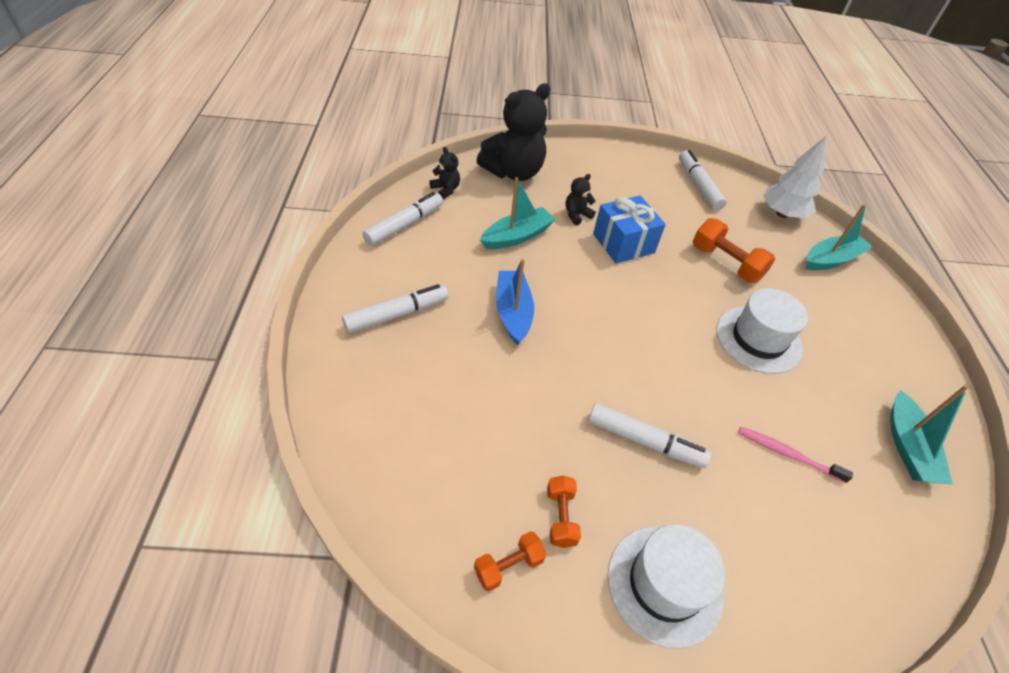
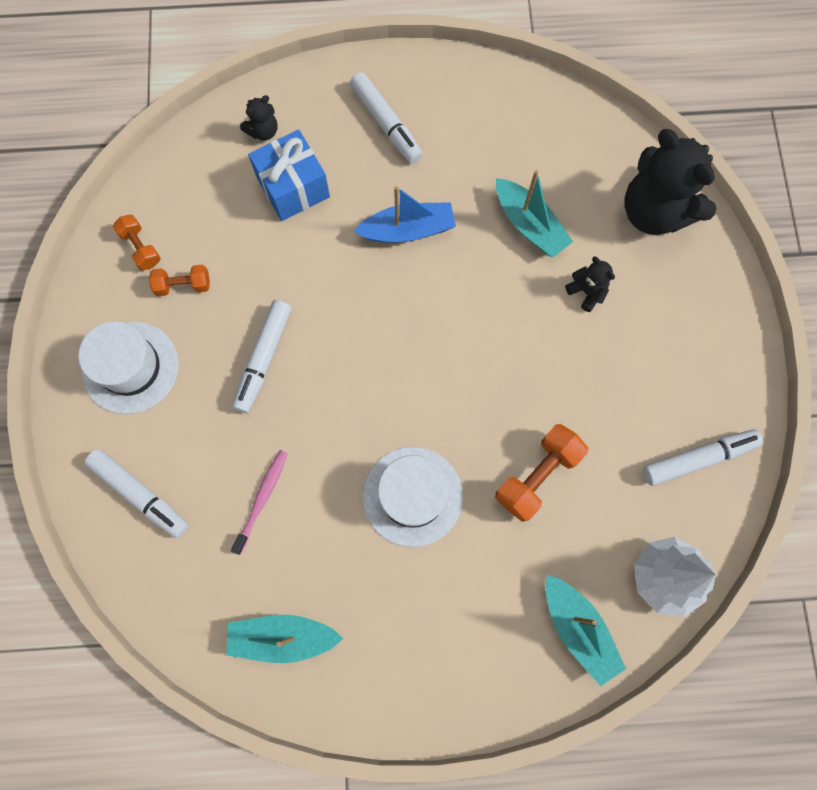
camera: 90 degrees right, 25 degrees up
white marker [363,192,443,246] -> white marker moved to [84,449,189,538]
black teddy bear [429,147,460,199] -> black teddy bear moved to [240,95,278,141]
blue gift [593,195,666,264] -> blue gift moved to [248,129,330,221]

